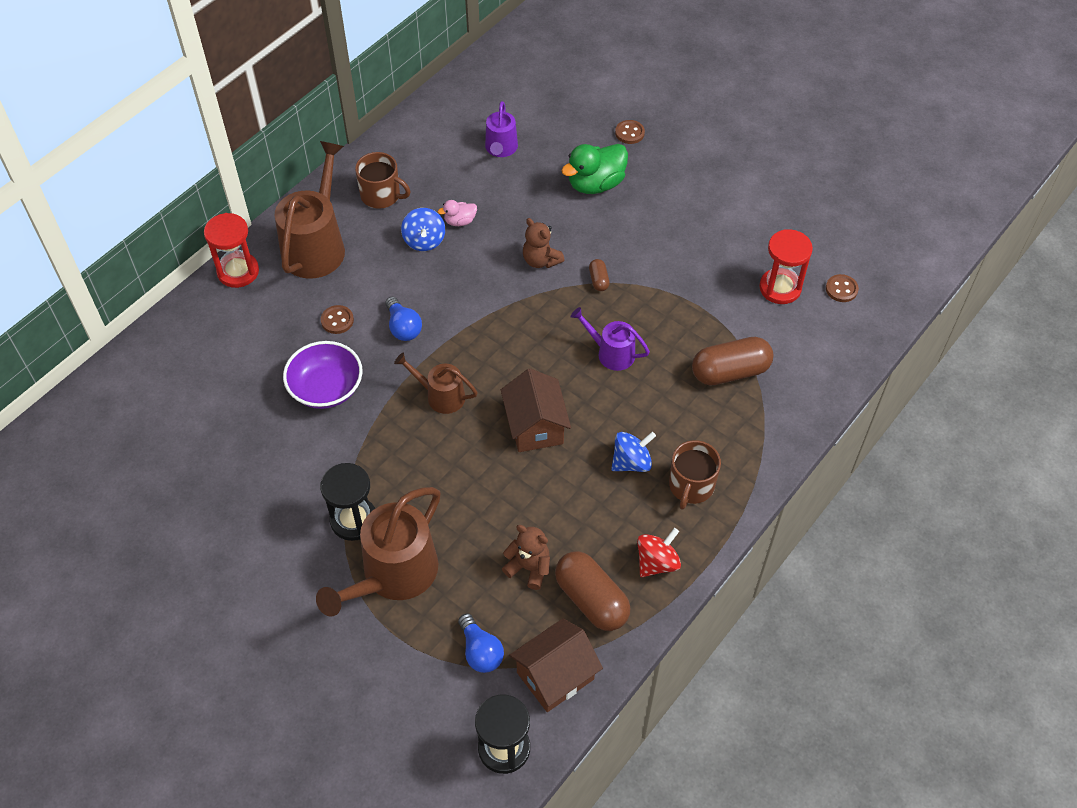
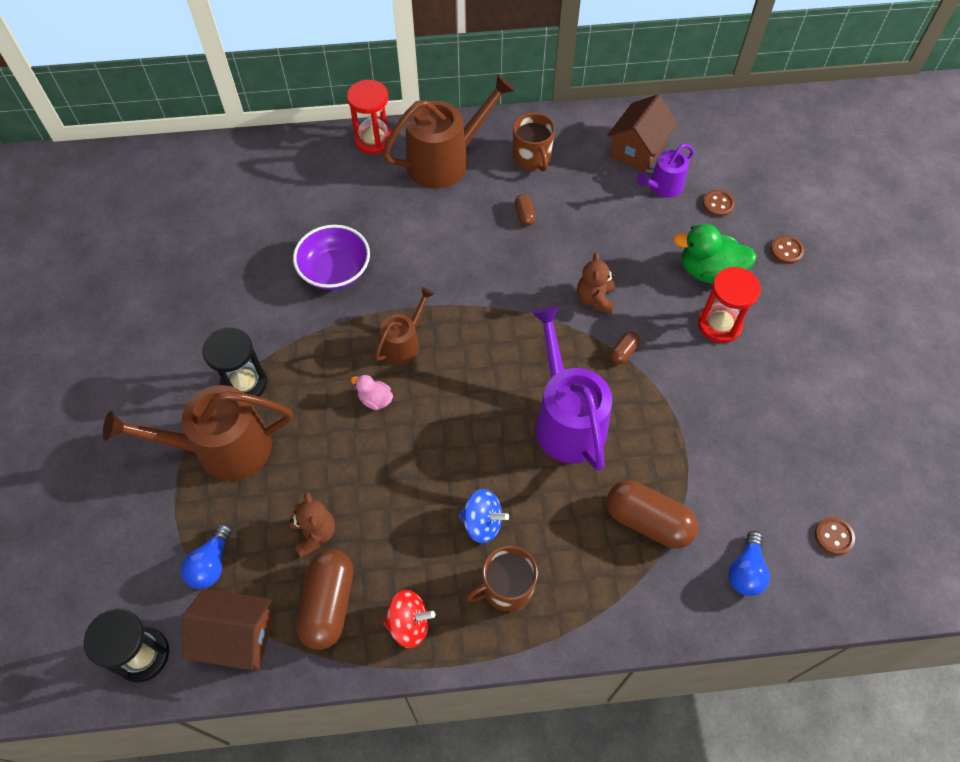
camera: 45 degrees right, 5 degrees up
brown button [321,305,354,334] -> brown button moved to [703,190,735,217]
blue light bulb [386,297,422,341] -> blue light bulb moved to [729,531,770,596]
brown watering can [394,353,478,414] -> brown watering can turned 60 degrees clockwise [375,287,434,364]
blue spinning top [401,208,445,251] -> brown capsule [515,194,536,226]
pink duck [438,200,477,226] -> pink duck moved to [350,375,393,410]
brown house [501,368,571,452] -> brown house moved to [607,94,678,173]
purple watering can [571,307,650,371] -> purple watering can [532,306,612,471], size x1.83
red hourglass [759,229,813,304] -> red hourglass moved to [698,267,761,343]

